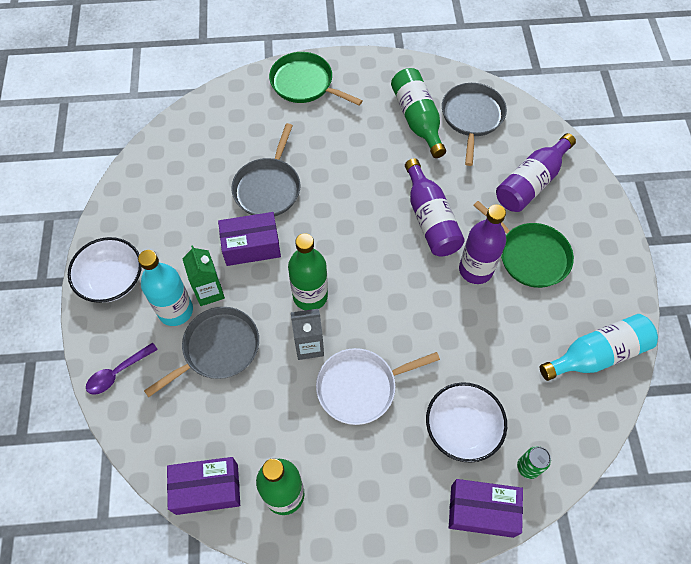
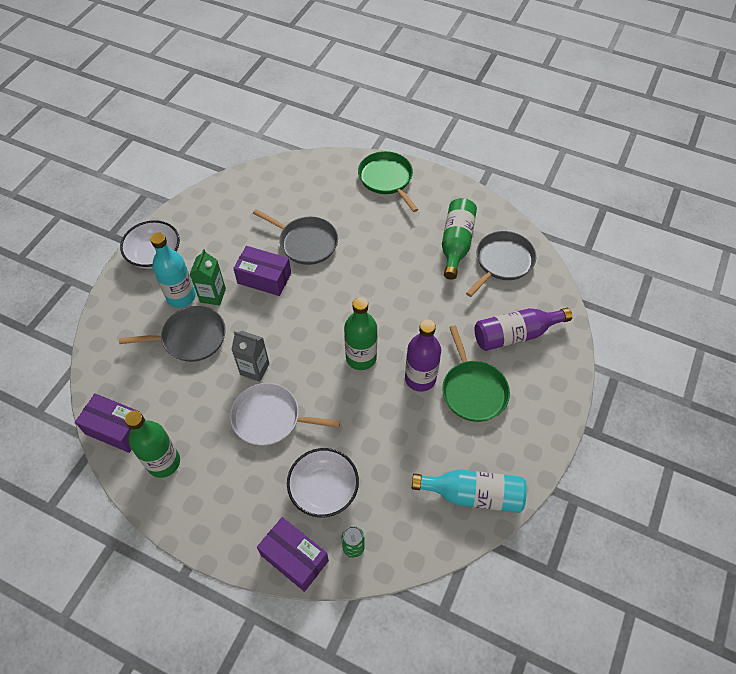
camera: 30 degrees right, 5 degrees down
purple spoon [86,342,158,395] -> none
grey pan [231,123,301,217] -> grey pan turned 105 degrees counterclockwise [253,209,338,265]
green bottle [288,233,328,310] -> green bottle moved to [344,297,377,370]
purple bottle [405,158,465,256] -> none

